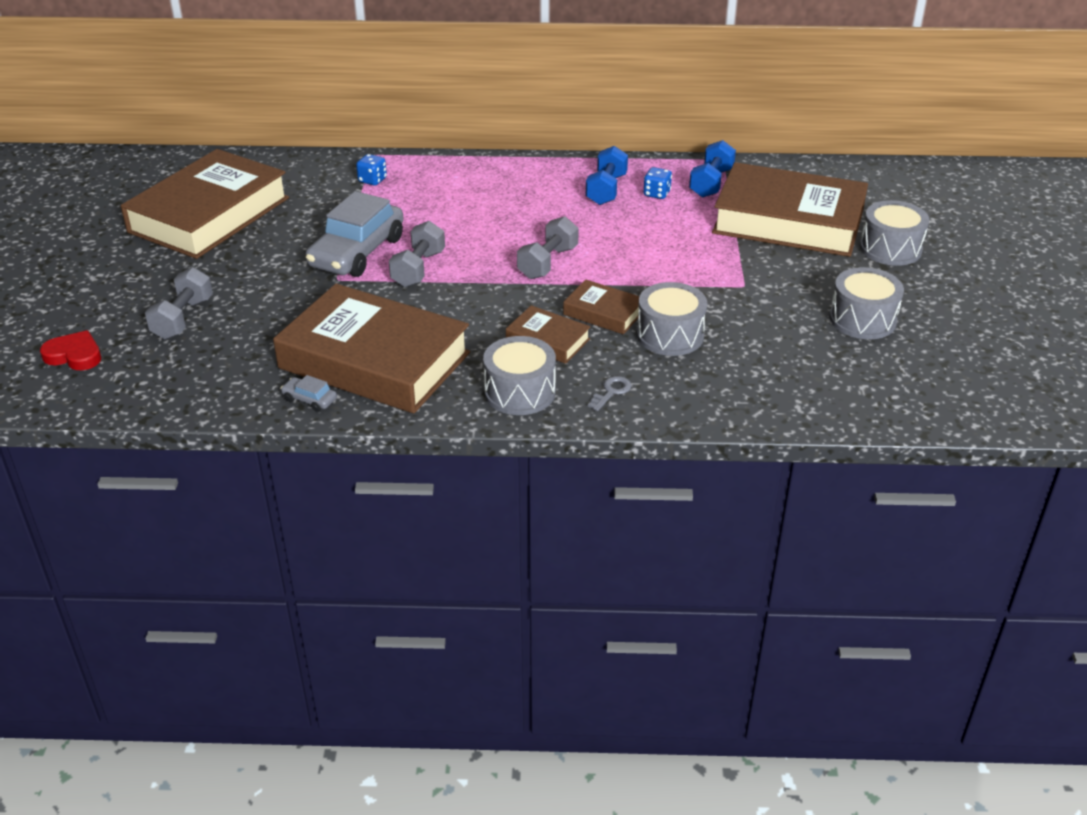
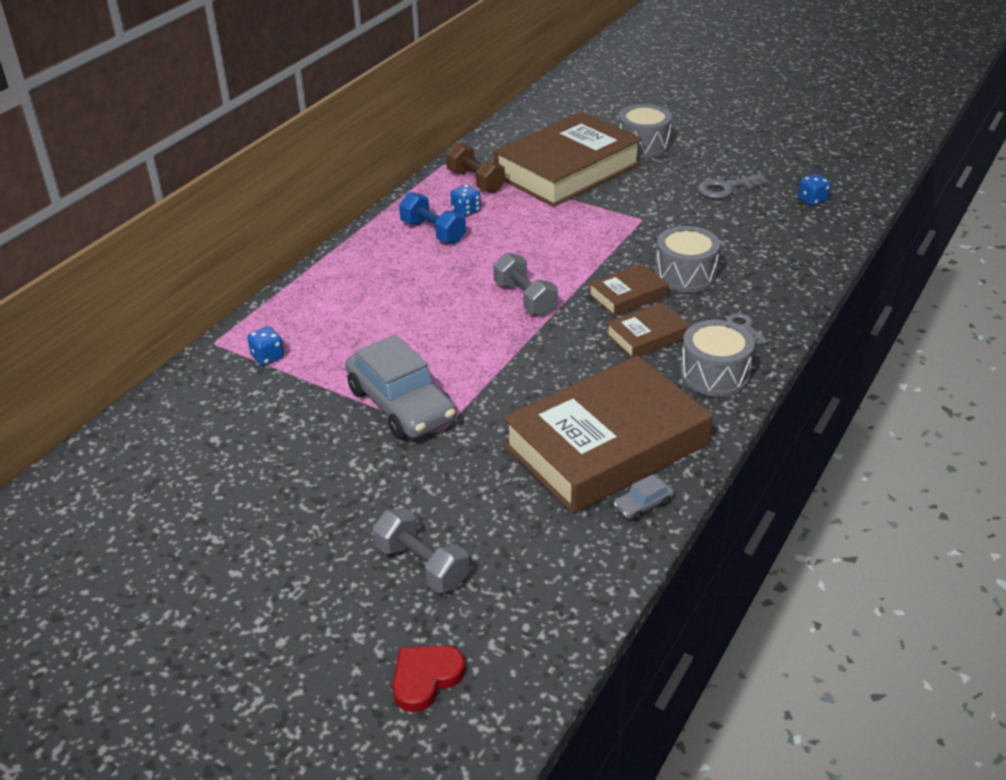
camera: 60 degrees left, 0 degrees up
brown book [121,149,289,259] -> none
grey dumbbell [389,221,445,287] -> none
blue dumbbell [689,140,736,198] -> brown dumbbell [446,143,505,193]
grey drum [829,267,904,339] -> grey key [698,174,768,199]
none -> blue dice [798,174,831,206]

